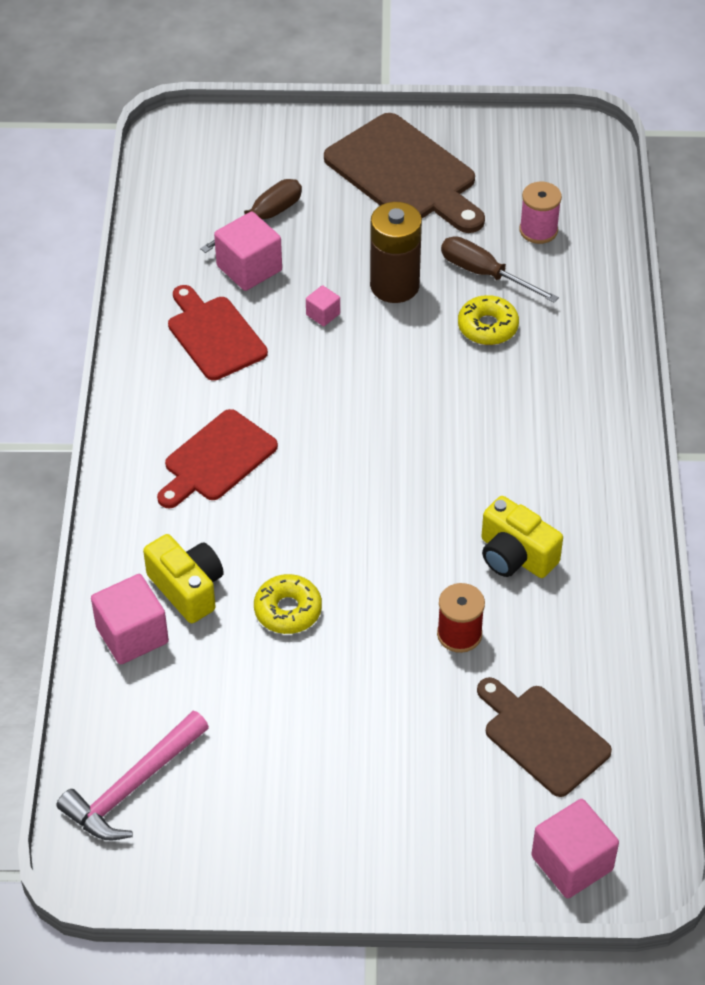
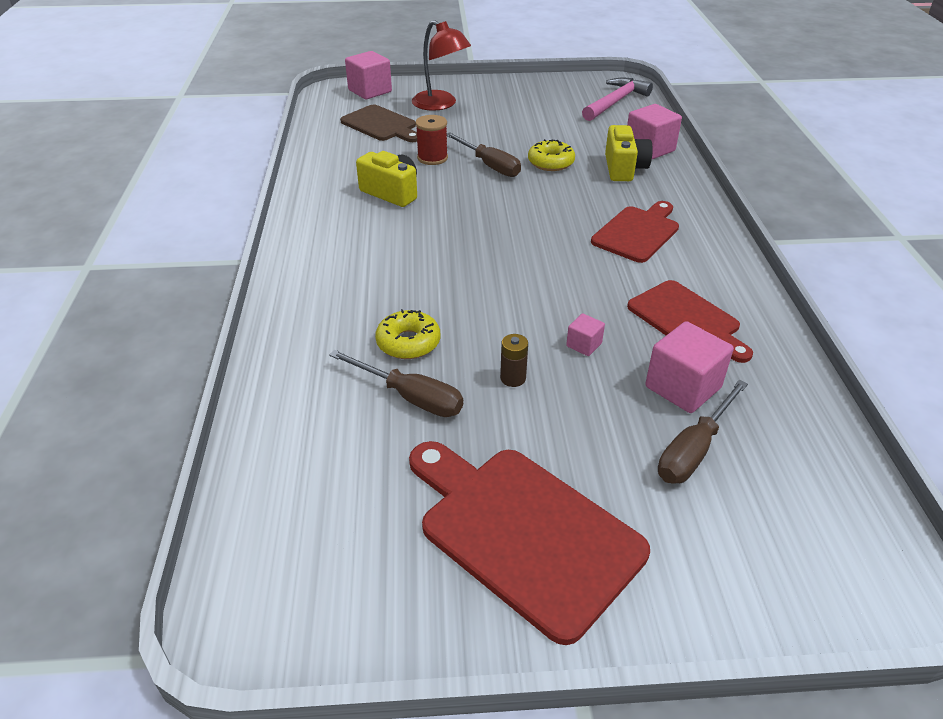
camera: 175 degrees right, 10 degrees down
yellow camera [143,534,224,623] -> yellow camera turned 135 degrees counterclockwise [605,125,653,181]
brown cutting board [324,113,485,233] -> red cutting board [409,441,650,645]
brown battery [370,202,422,303] -> brown battery [500,334,528,387], size x0.46
pink spool [519,182,562,244] -> none
none -> red lamp [412,20,471,111]
none -> brown screwdriver [447,132,521,177]

